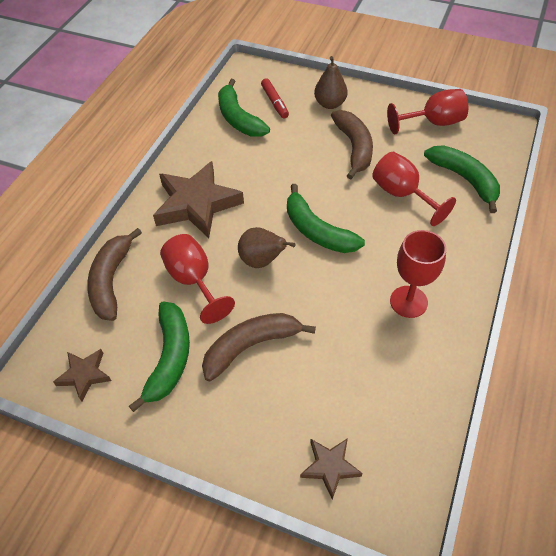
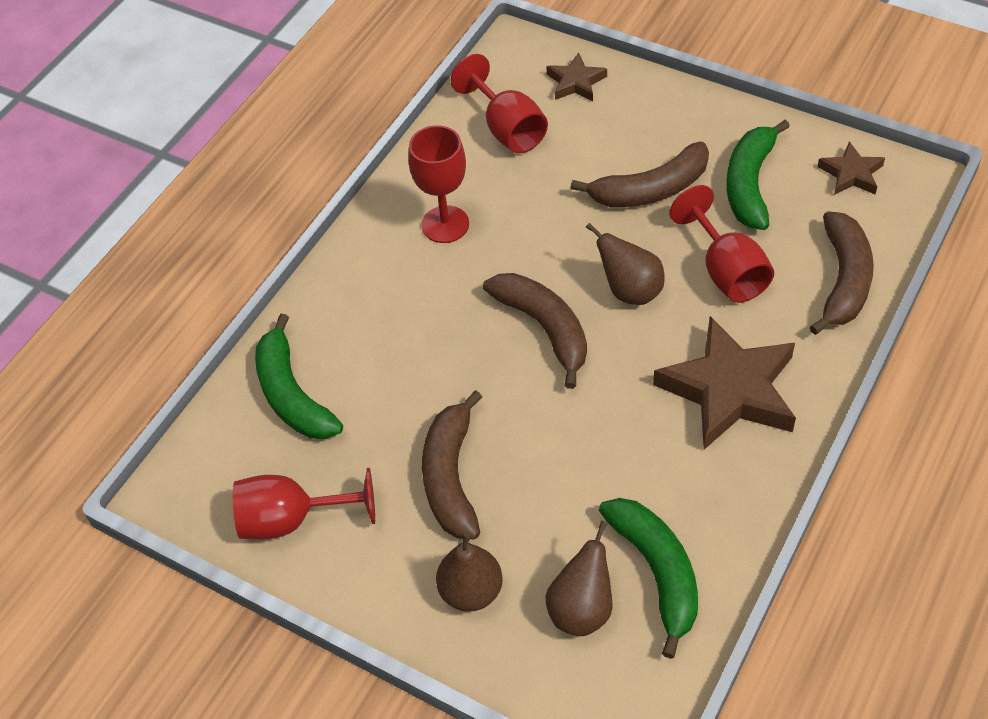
camera: 170 degrees left, 0 degrees up
red marker [261,78,289,119] -> brown pear [545,521,612,636]
green banana [287,184,365,253] -> brown banana [483,273,587,389]
red goblet [372,152,456,226] -> red goblet moved to [450,54,548,153]

